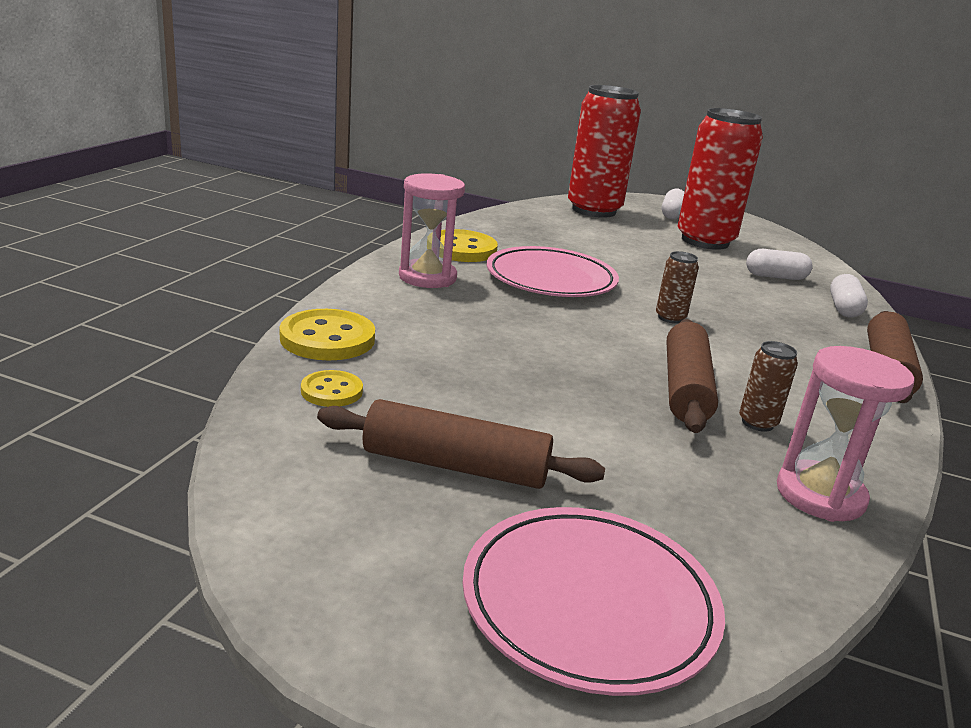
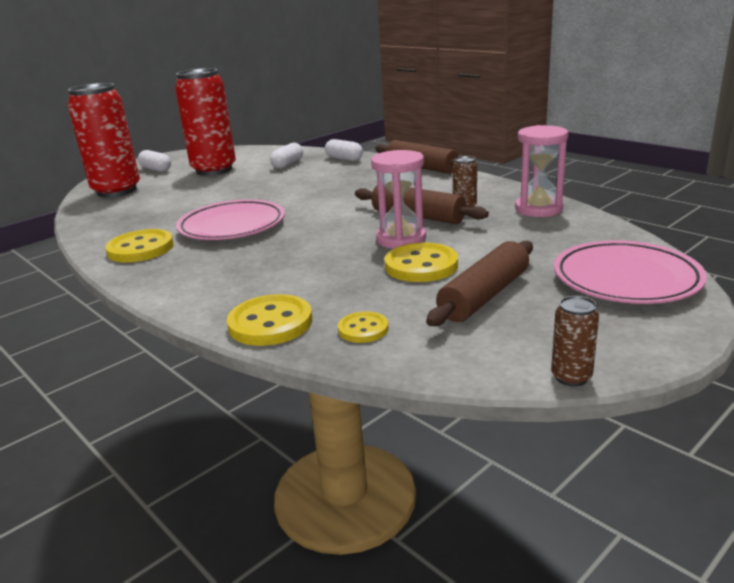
camera: 60 degrees left, 0 degrees up
pink hourglass [399,173,465,288] -> pink hourglass moved to [371,150,426,249]
brown can [656,251,699,324] -> brown can moved to [551,296,599,387]
none -> yellow button [384,243,458,282]

